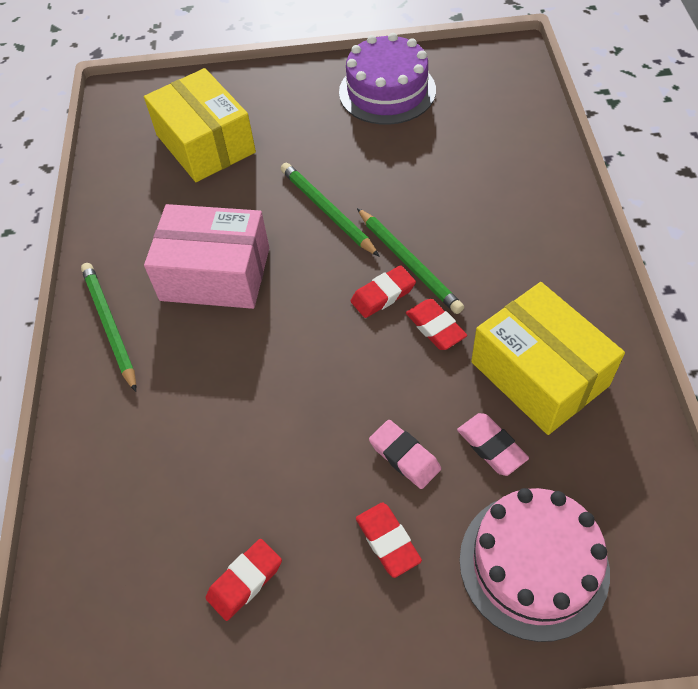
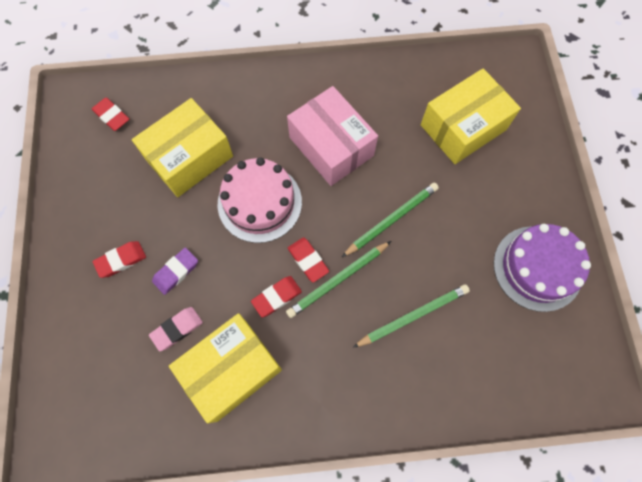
camera: 85 degrees right, 15 degrees up
green pencil [81,263,136,392] -> green pencil moved to [353,284,470,348]
pink box [144,204,269,309] -> pink box turned 45 degrees counterclockwise [287,86,378,186]
red eraser [205,539,282,621] -> red eraser moved to [92,97,129,131]
pink eraser [369,420,441,489] -> purple eraser [152,248,198,295]
pink cake [459,488,610,642] -> pink cake moved to [218,157,302,243]
none -> yellow box [132,98,233,197]

